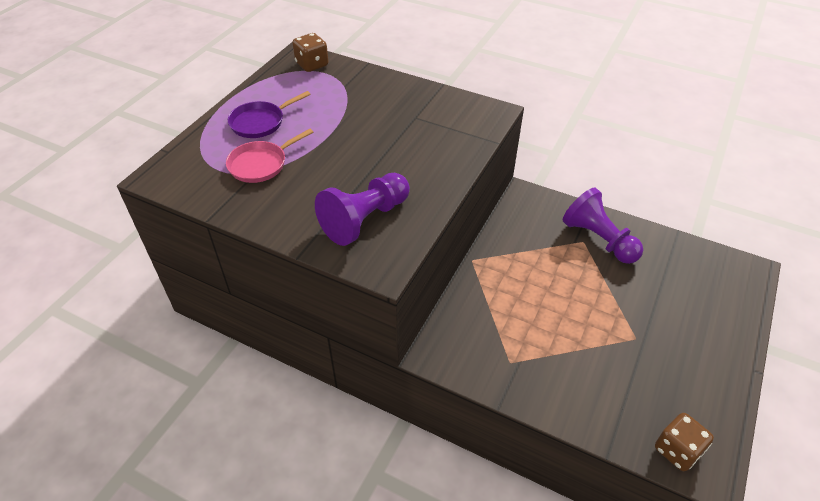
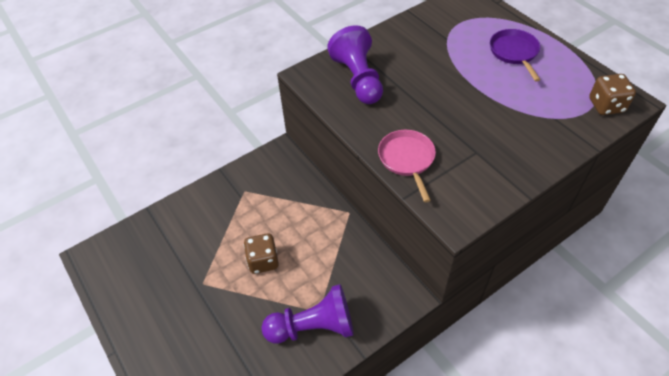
camera: 120 degrees right, 5 degrees up
pink pan [226,129,313,183] -> pink pan moved to [378,130,436,202]
brown dice [655,413,714,471] -> brown dice moved to [244,233,279,274]

